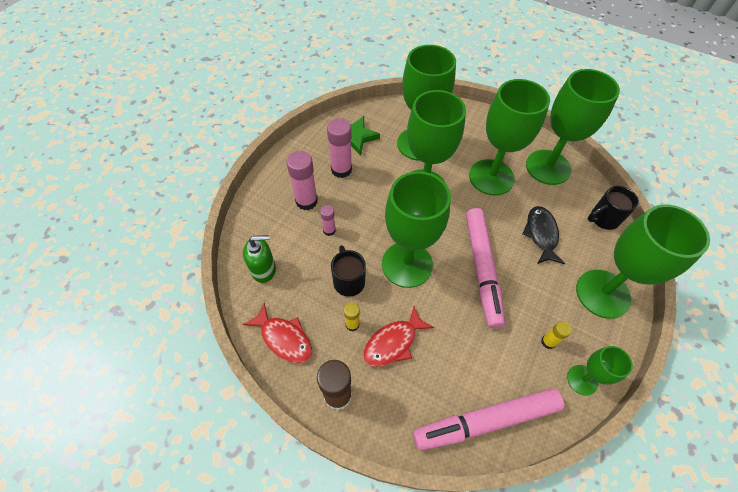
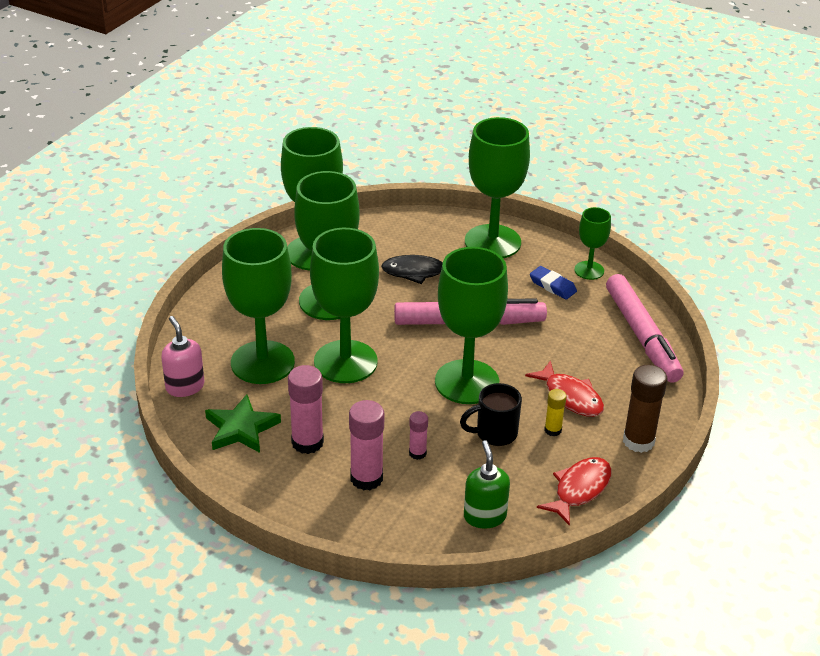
camera: 90 degrees left, 20 degrees down
yellow glue stick [541,321,572,349] -> blue eraser [530,266,577,299]
black mug [588,186,639,230] -> none
none -> pink soap dispenser [161,316,204,397]

